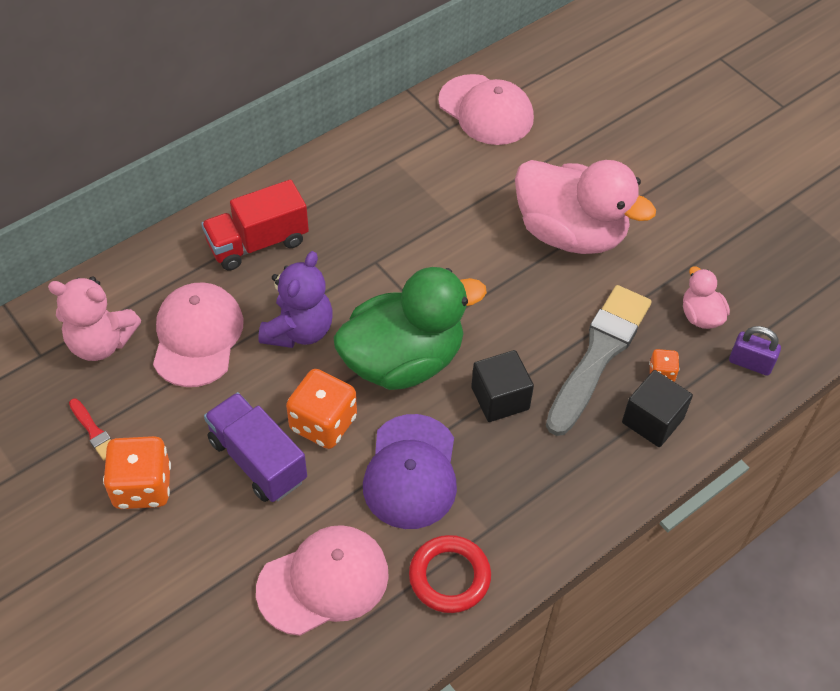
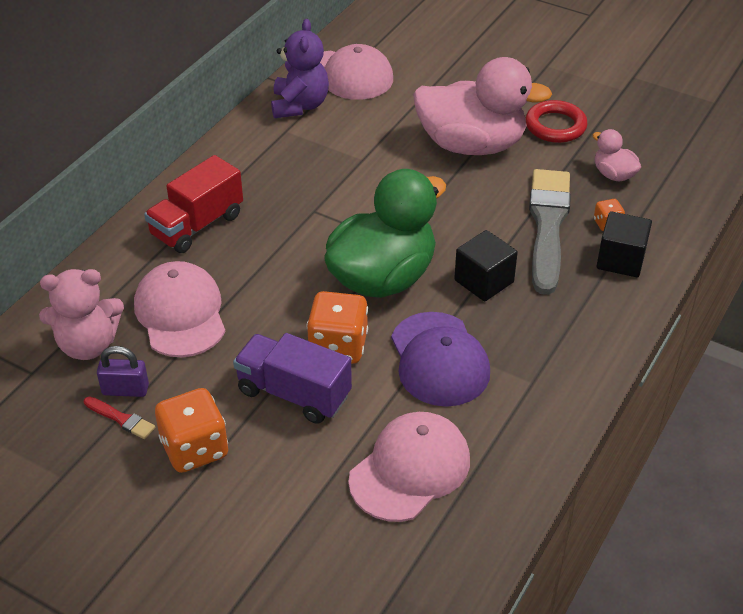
camera: 20 degrees left, 10 degrees down
purple teddy bear [258,251,333,348] -> purple teddy bear moved to [271,19,329,118]
red ring [409,535,491,613] -> red ring moved to [525,100,588,143]
purple padlock [729,326,781,376] -> purple padlock moved to [97,346,149,397]

